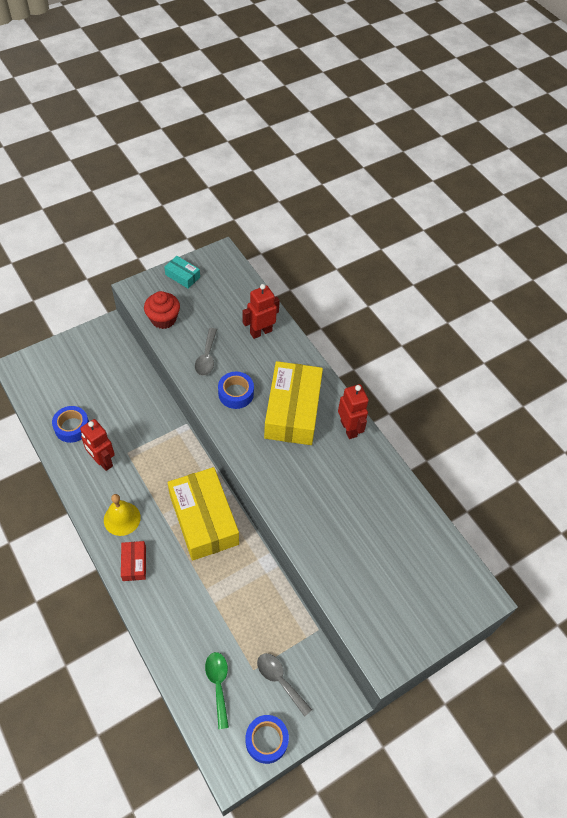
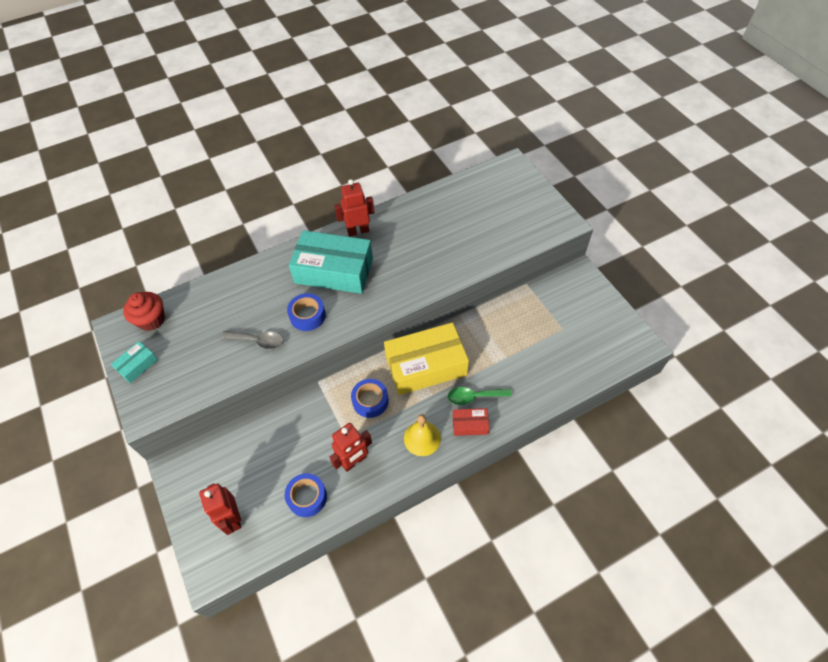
camera: 80 degrees left, 0 degrees up
red cupcake [144,291,180,329] -> red cupcake moved to [123,292,165,331]
green spoon [205,652,229,730] -> green spoon moved to [448,387,512,405]
red robot [243,284,280,339] -> red robot moved to [199,483,242,535]
blue tape [246,715,289,764] -> blue tape moved to [351,379,389,418]
grey spoon [257,653,312,717] -> none
yellow box [264,361,323,445] -> turquoise box [289,230,373,294]

